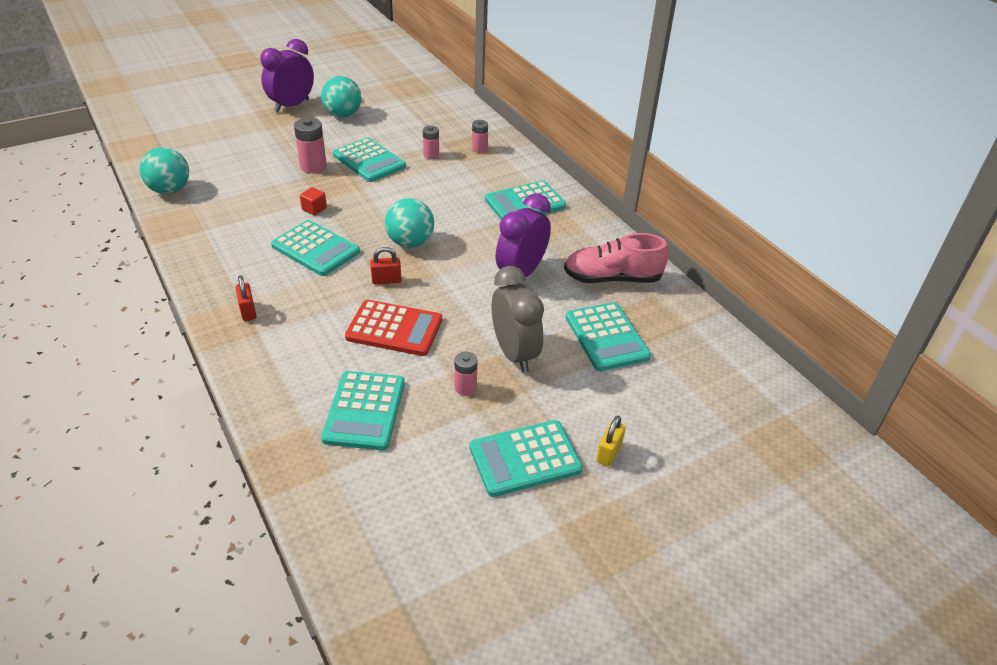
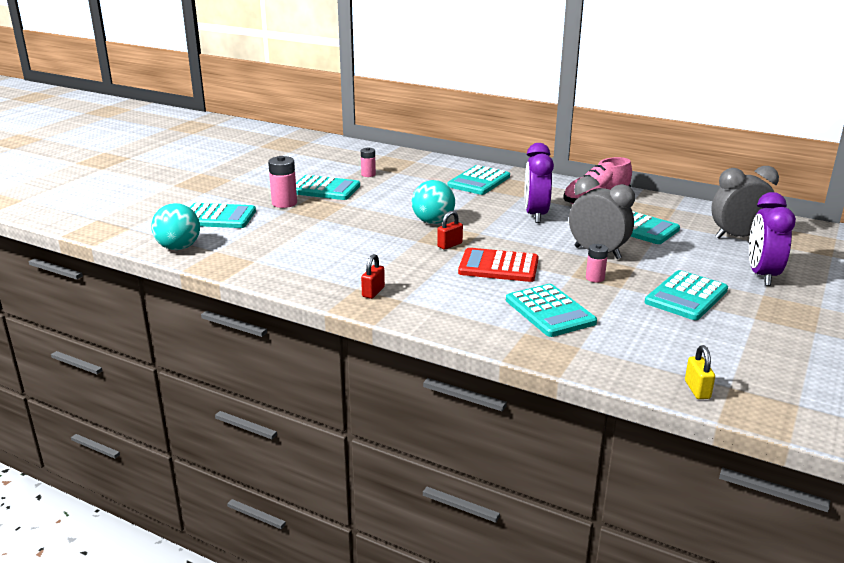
camera: 30 degrees left, 15 degrees down
red padlock [235,275,256,321] -> red padlock turned 75 degrees clockwise [361,254,385,299]
purple clock [260,39,314,112] -> purple clock moved to [749,192,796,286]
turquoise calculator [271,220,360,276] -> turquoise calculator moved to [190,203,256,228]
red cube [300,187,327,215] -> none
turquoise ball [321,76,361,117] -> none
red calculator [345,300,442,356] -> red calculator turned 150 degrees counterclockwise [458,248,539,282]
pink battery [472,120,488,153] -> none
yellow padlock [596,416,626,467] -> yellow padlock moved to [685,345,715,399]
none -> grey clock [711,166,779,239]

